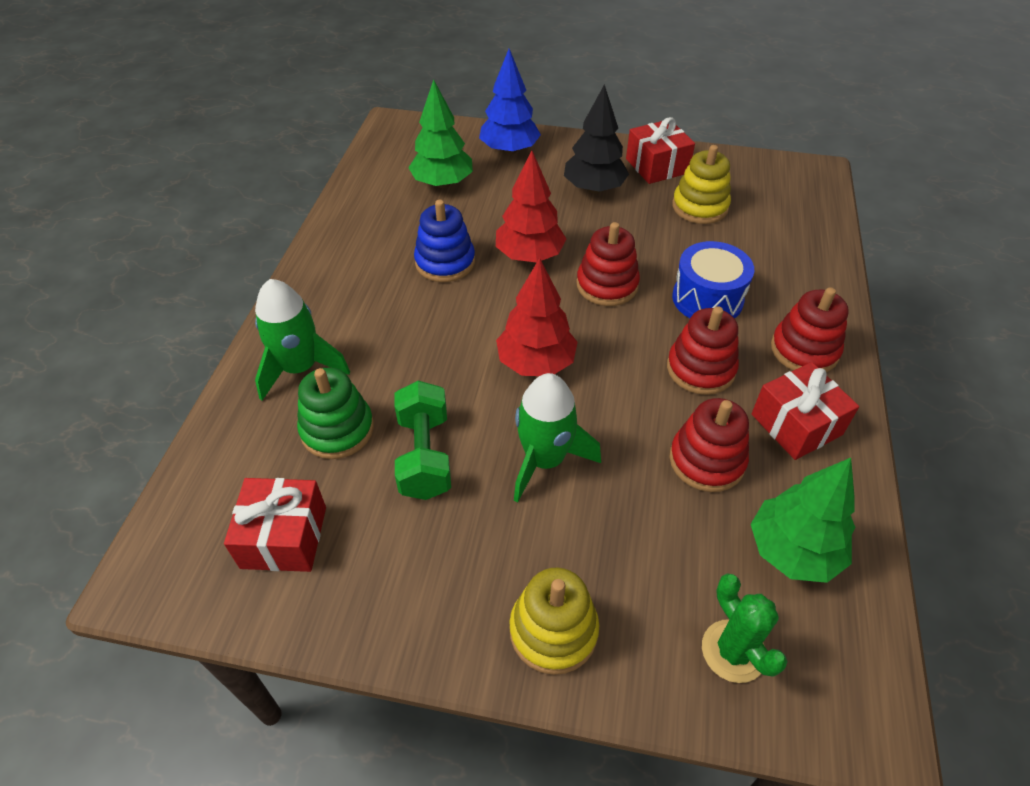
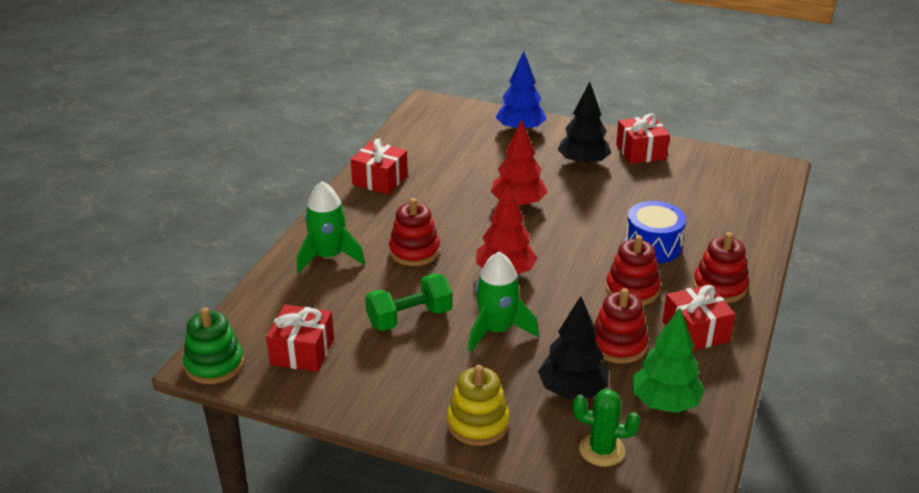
camera: 10 degrees right, 15 degrees down
green stacking toy [297,368,374,459] -> green stacking toy moved to [183,307,244,384]
green dumbbell [394,381,451,500] -> green dumbbell turned 60 degrees clockwise [365,273,452,331]
green tree [408,79,473,188] -> none
blue stacking toy [414,200,475,282] -> none
red stacking toy [576,222,640,306] -> red stacking toy moved to [389,198,440,266]
yellow stacking toy [672,145,731,224] -> none
green cactus [702,573,788,683] -> green cactus turned 60 degrees counterclockwise [572,389,640,467]
none -> red gift [351,139,408,195]
none -> black tree [538,296,609,399]

